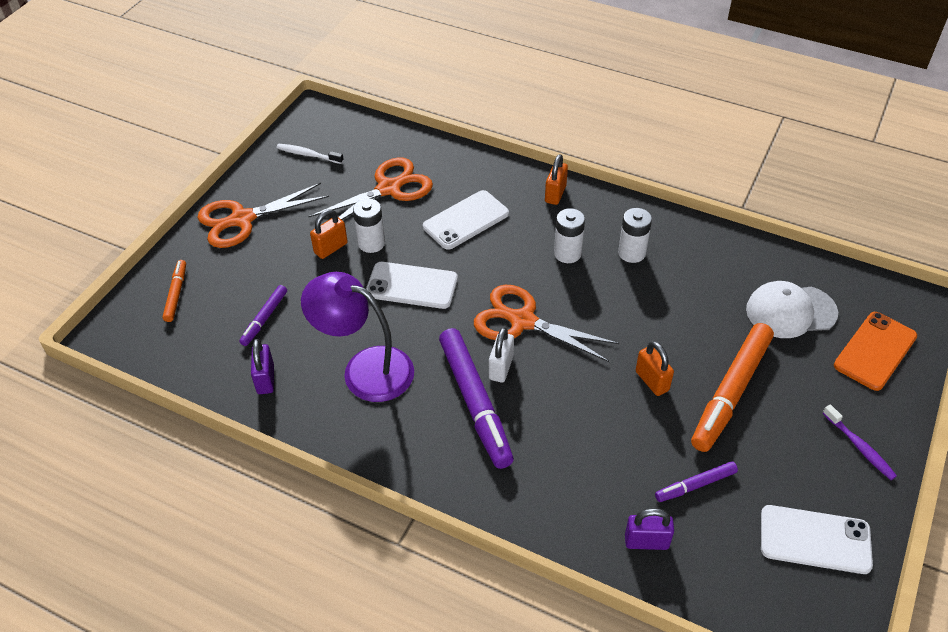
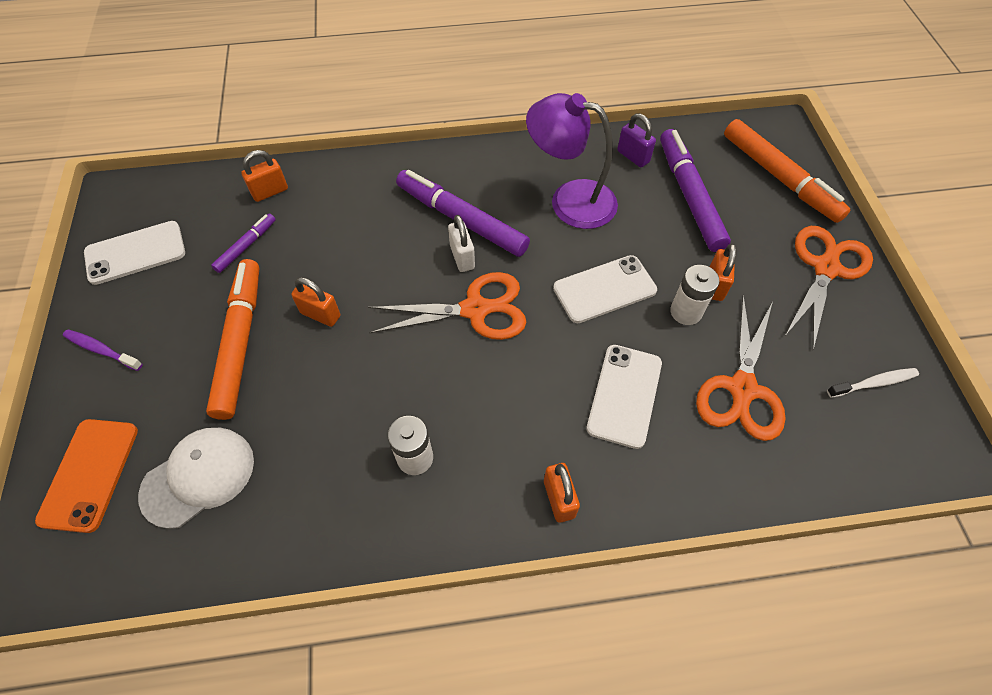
camera: 145 degrees right, 10 degrees up
orange marker [162,260,186,322] -> orange marker [724,119,850,223], size x1.98
purple marker [239,285,287,346] -> purple marker [660,129,731,252], size x1.98
purple lamp [301,272,414,402] -> purple lamp turned 150 degrees counterclockwise [526,93,618,229]
white battery [554,208,585,263] -> none
purple padlock [625,508,674,550] -> orange padlock [241,150,288,202]

